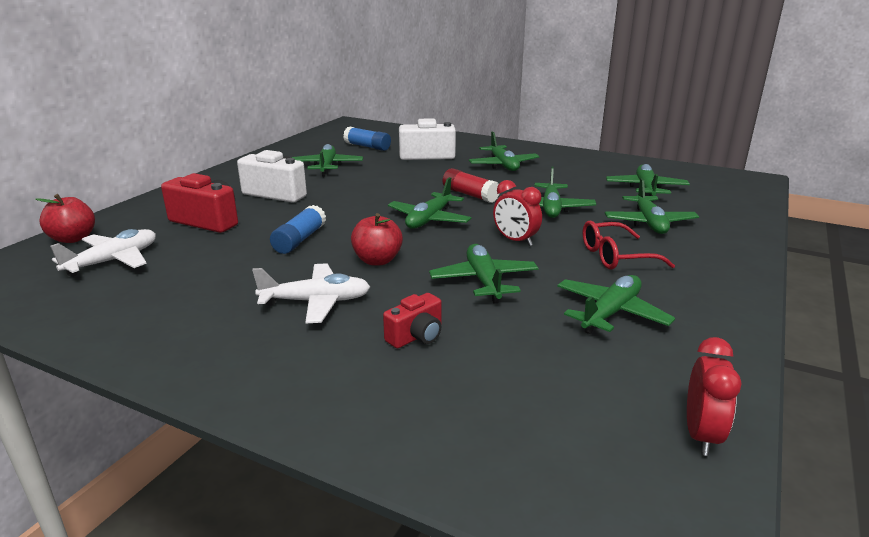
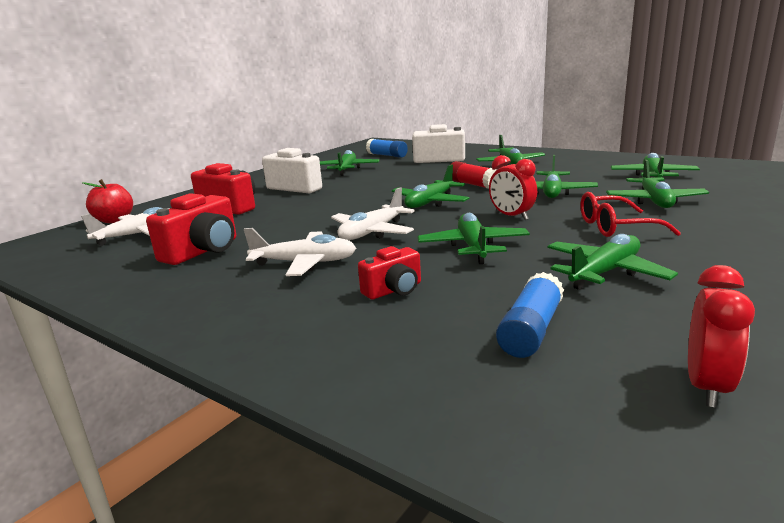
camera: 10 degrees right, 5 degrees down
blue glue stick [270,205,326,254] -> blue glue stick moved to [496,272,564,358]
red apple [351,213,403,266] -> white plane [331,187,415,240]
none -> red camera [146,193,236,265]

